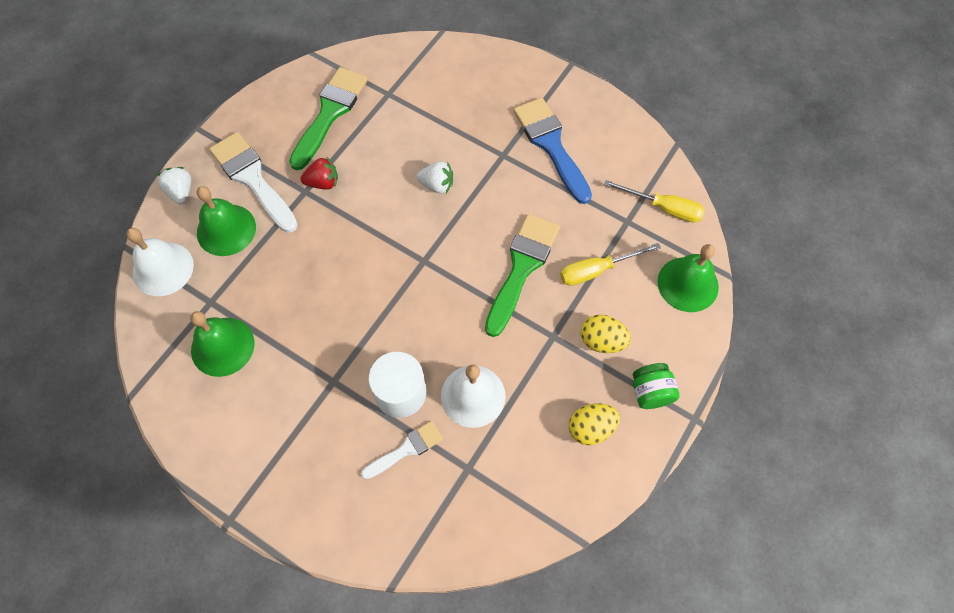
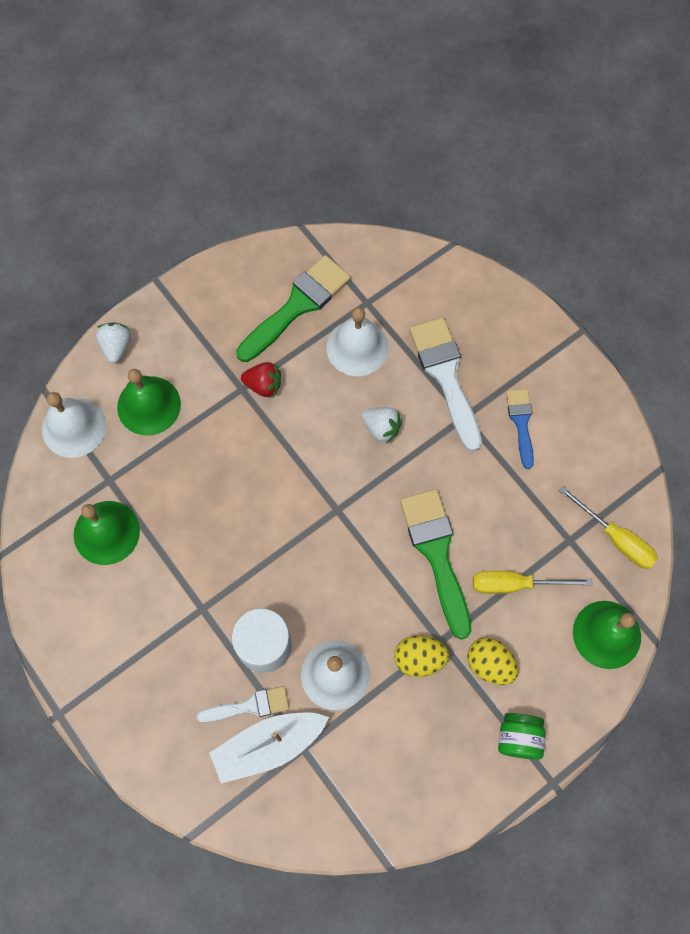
camera: 20 degrees right, 5 degrees up
white brush [209,132,298,233] -> white brush moved to [409,317,482,452]
green brush [485,214,560,337] -> green brush turned 60 degrees counterclockwise [400,489,472,640]
blue brush [514,98,592,204] -> blue brush [506,389,534,469], size x0.57
yellow egg [569,404,620,445] -> yellow egg moved to [394,635,449,677]
none -> white boat [210,712,329,784]
none -> white bell [326,307,389,376]

